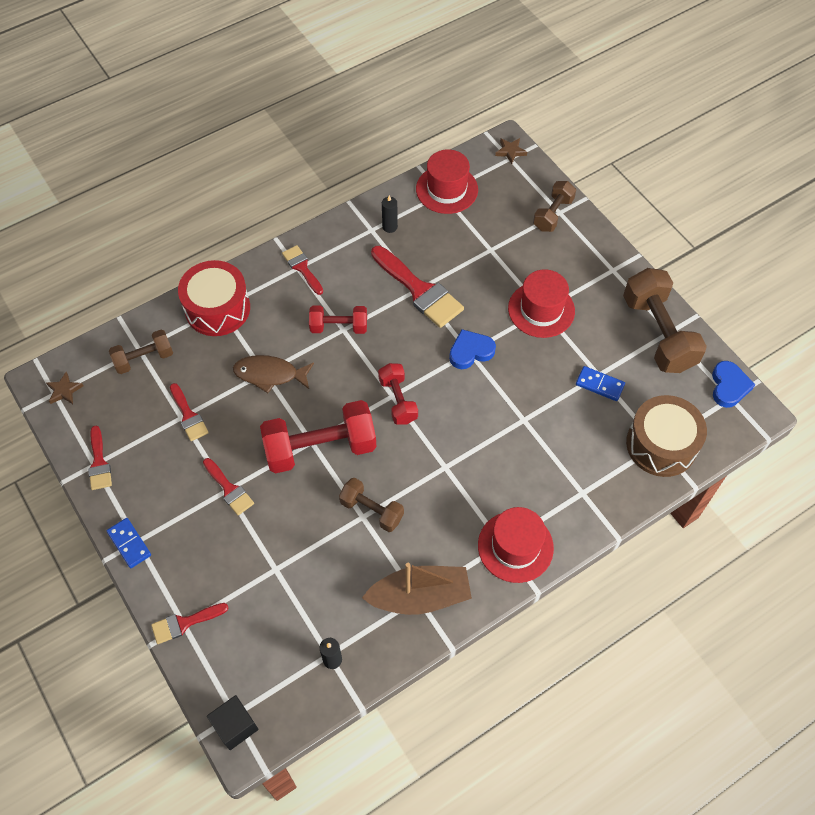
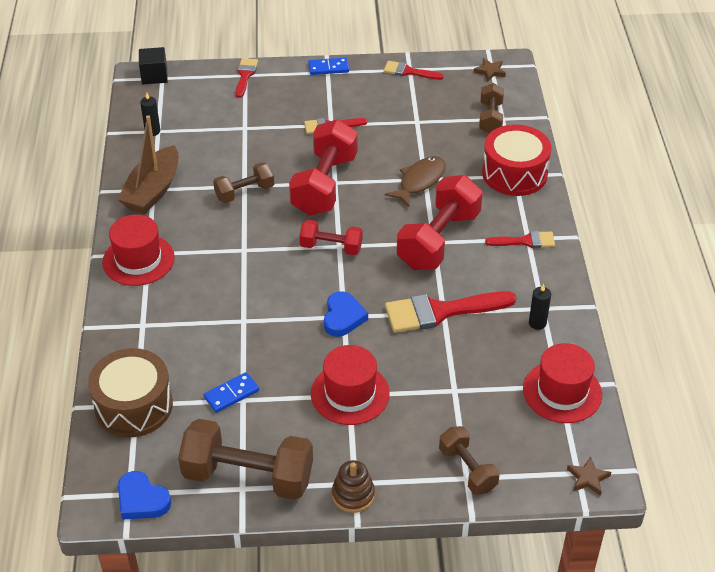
camera: 120 degrees right, 15 degrees down
red brush [170,383,209,441] -> none
red dumbbell [309,306,367,334] -> red dumbbell [396,175,483,270], size x1.78
none -> brown stacking toy [332,460,375,513]

